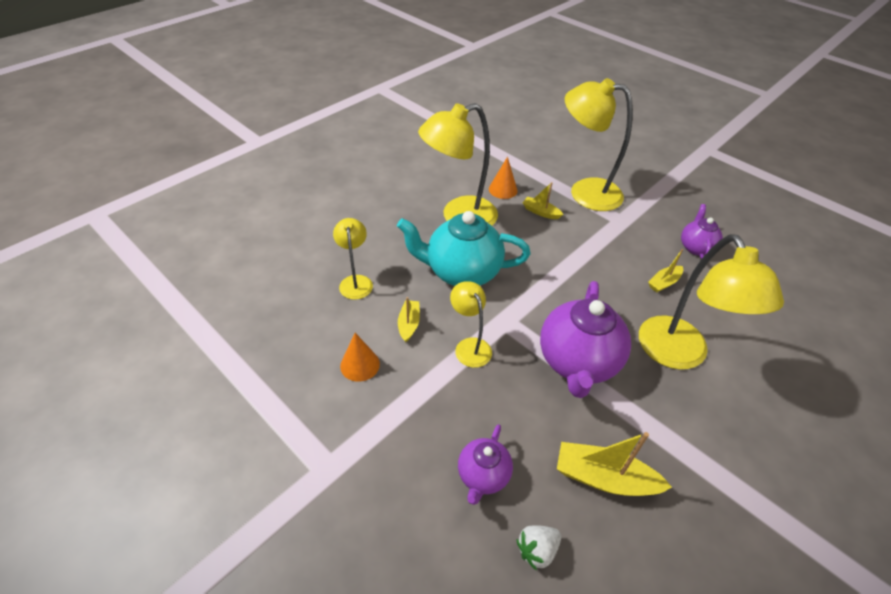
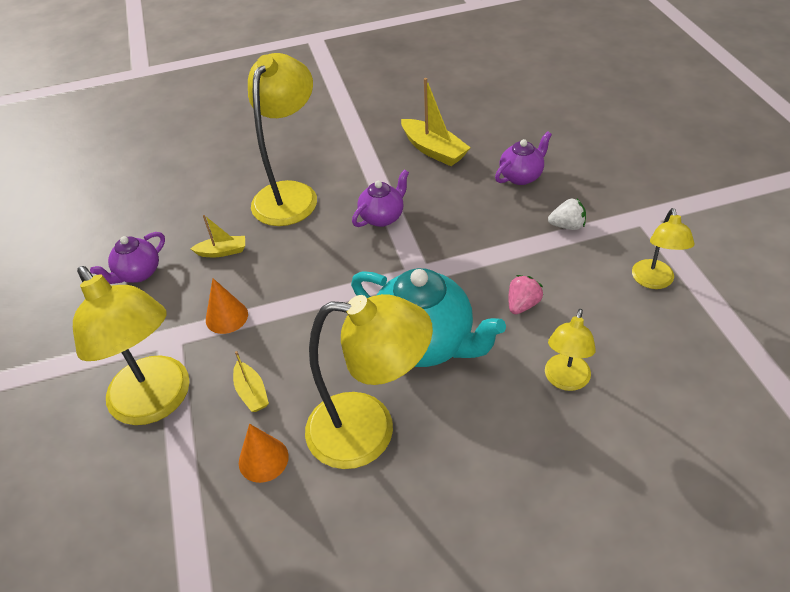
camera: 145 degrees left, 0 degrees up
orange cone [340,333,380,382] -> orange cone moved to [206,278,248,334]
yellow boat [398,297,420,342] -> pink strawberry [509,275,543,314]
yellow lamp [450,281,492,368] -> yellow lamp moved to [632,208,695,289]
white strawberry [516,525,561,571] -> white strawberry moved to [548,199,586,230]
purple teapot [540,281,631,398] -> purple teapot [352,169,409,227], size x0.54

